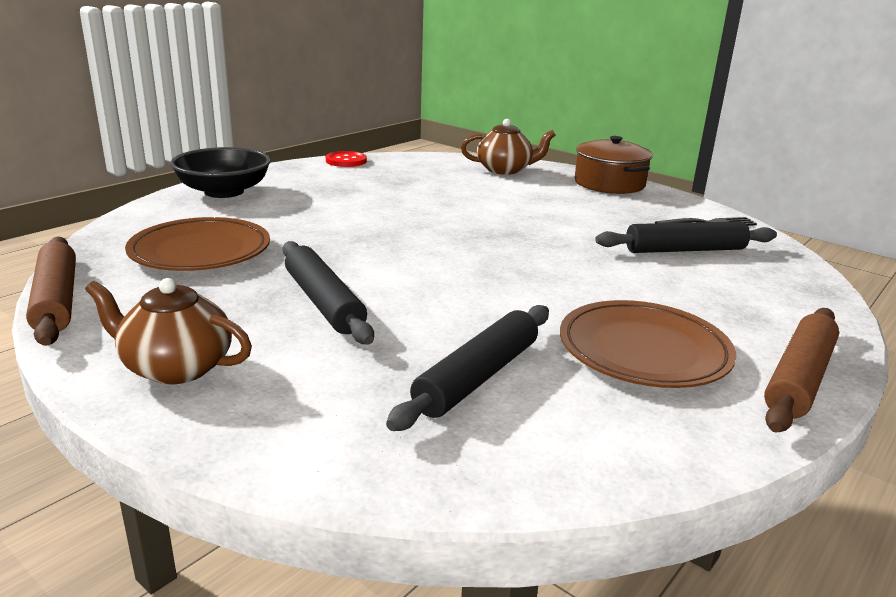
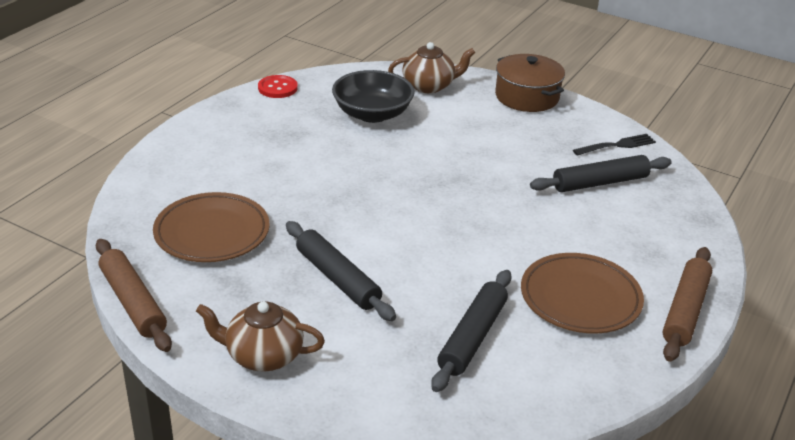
camera: 10 degrees left, 10 degrees up
black bowl [170,147,271,198] -> black bowl moved to [332,70,415,123]

